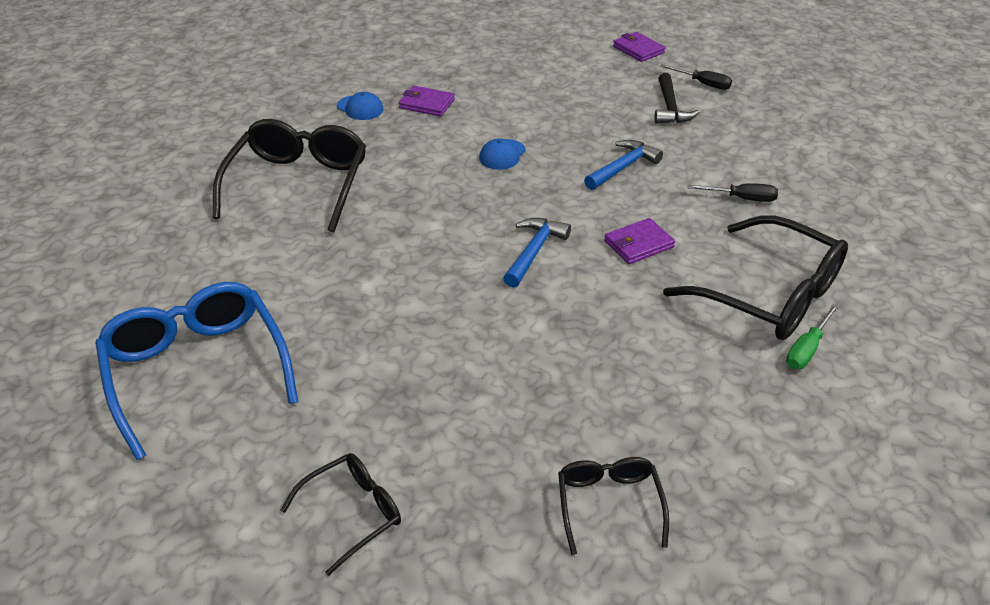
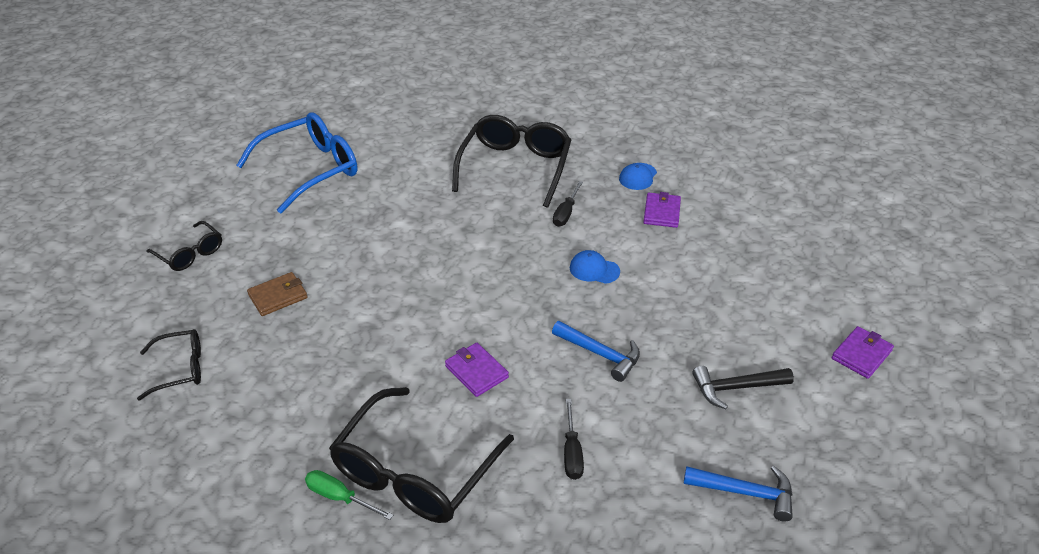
camera: 80 degrees right, 0 degrees up
black glasses [213,119,366,232] -> black glasses turned 75 degrees counterclockwise [452,115,571,208]
blue hammer [503,218,571,288] -> blue hammer moved to [684,466,793,522]
black screwdriver [660,64,732,90] -> black screwdriver moved to [553,181,583,227]
none -> brown wallet [247,272,307,316]

